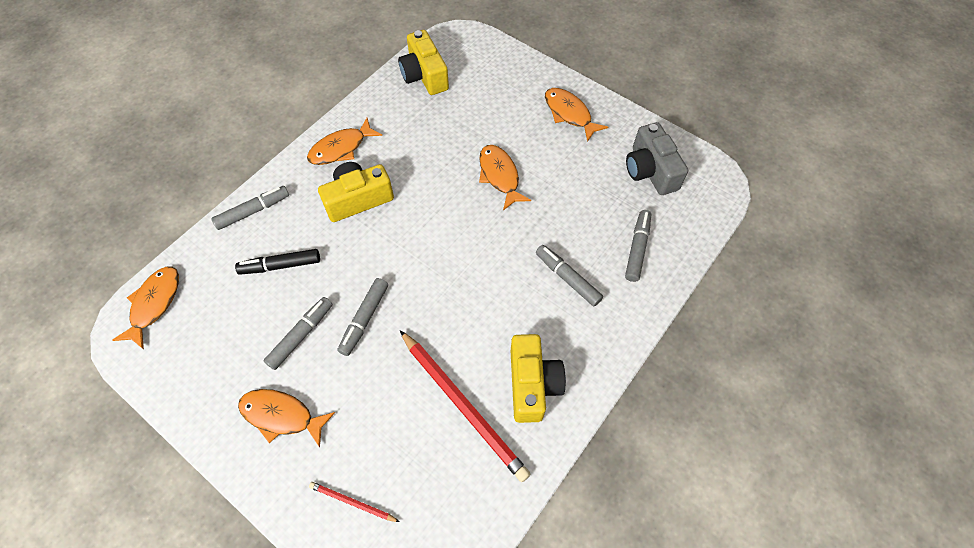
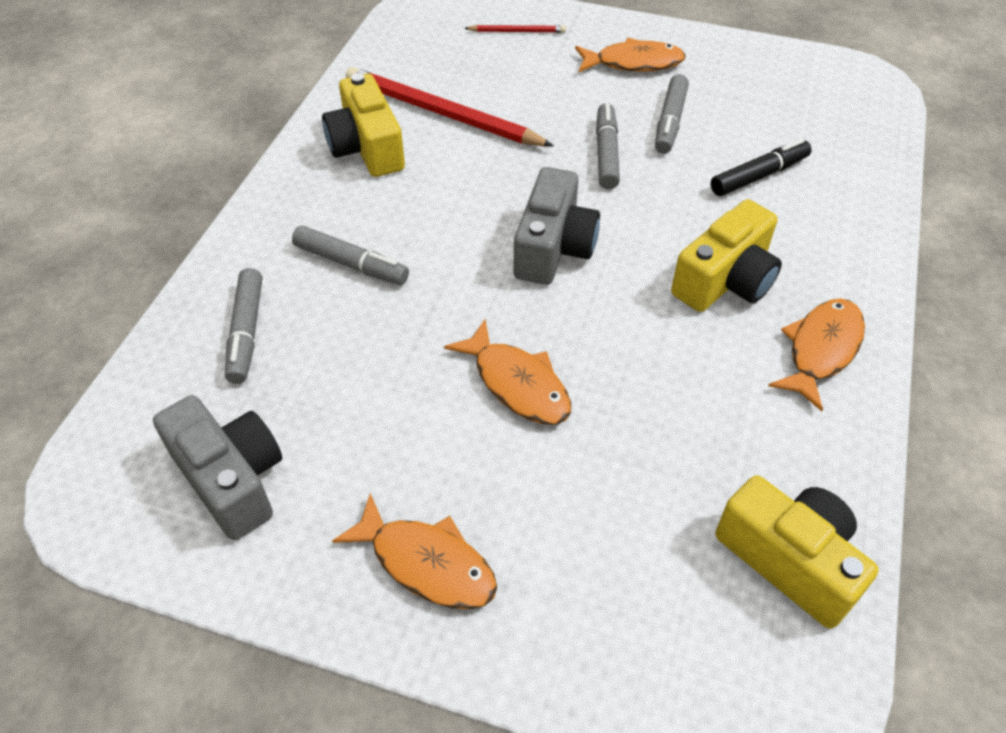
camera: 160 degrees right, 10 degrees down
orange fish [112,266,179,349] -> none
grey marker [211,186,289,230] -> none
none -> grey camera [514,167,600,285]

